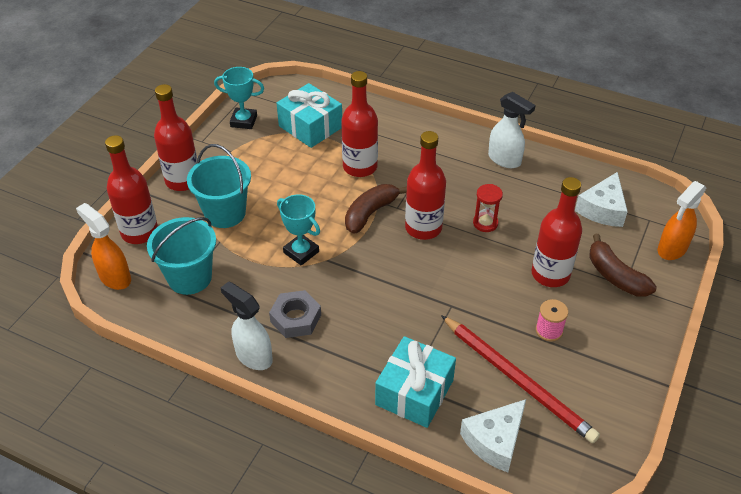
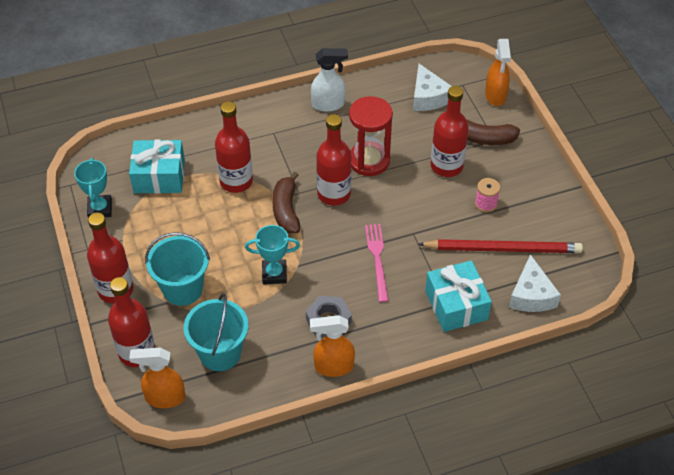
camera: 45 degrees left, 5 degrees up
turquoise trophy [214,67,264,129] -> turquoise trophy turned 60 degrees counterclockwise [74,158,112,218]
white spray bottle [221,281,273,370] -> orange spray bottle [310,315,355,377]
red hourglass [473,184,503,232] -> red hourglass [349,96,393,176], size x1.86
none -> pink fork [365,224,389,302]

